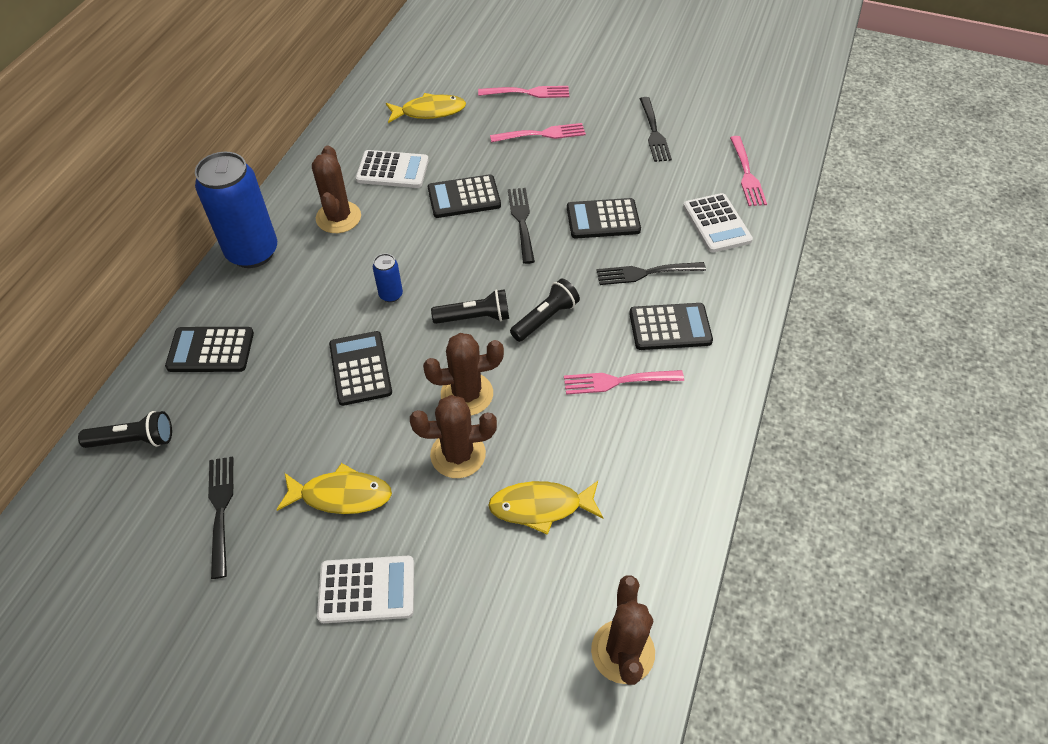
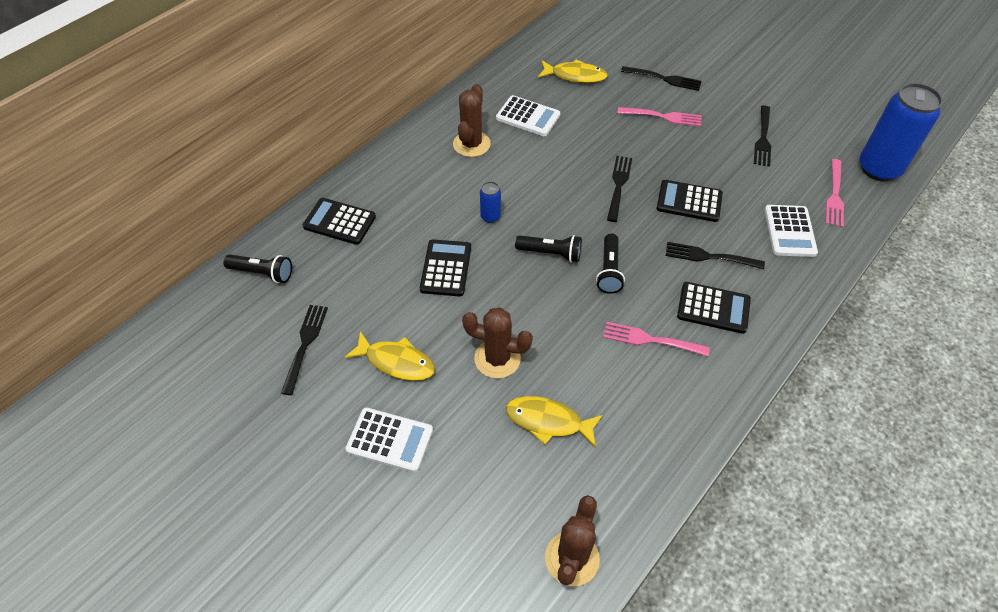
camera: 20 degrees right, 0 degrees up
blue can [195,152,277,268] -> blue can moved to [860,83,943,182]
brown cactus [423,333,504,415] -> none
black calculator [428,174,501,218] -> none
pink fork [478,86,569,98] -> black fork [621,66,701,91]
black flashlight [510,278,580,342] -> black flashlight turned 120 degrees clockwise [596,234,625,294]

